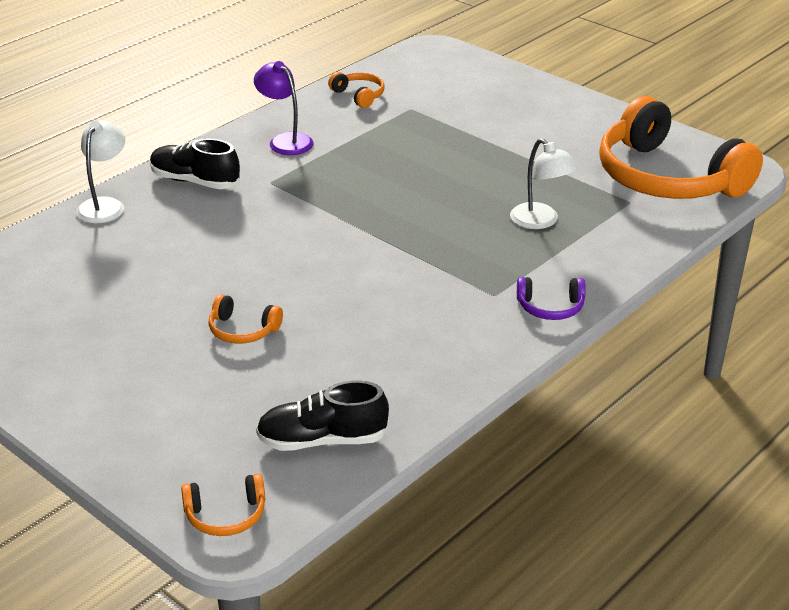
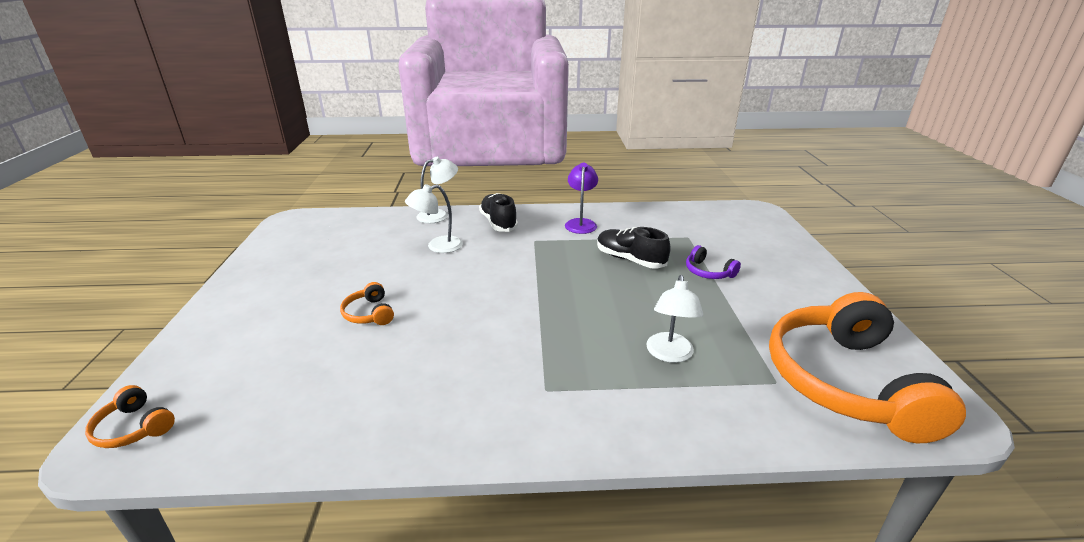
camera: 45 degrees right, 5 degrees down
black shoe [256,381,389,451] -> black shoe moved to [597,227,671,269]
orange headphones [328,72,384,108] -> none
purple headphones [517,277,586,320] -> purple headphones moved to [686,245,741,279]
none -> white lamp [405,184,463,253]

